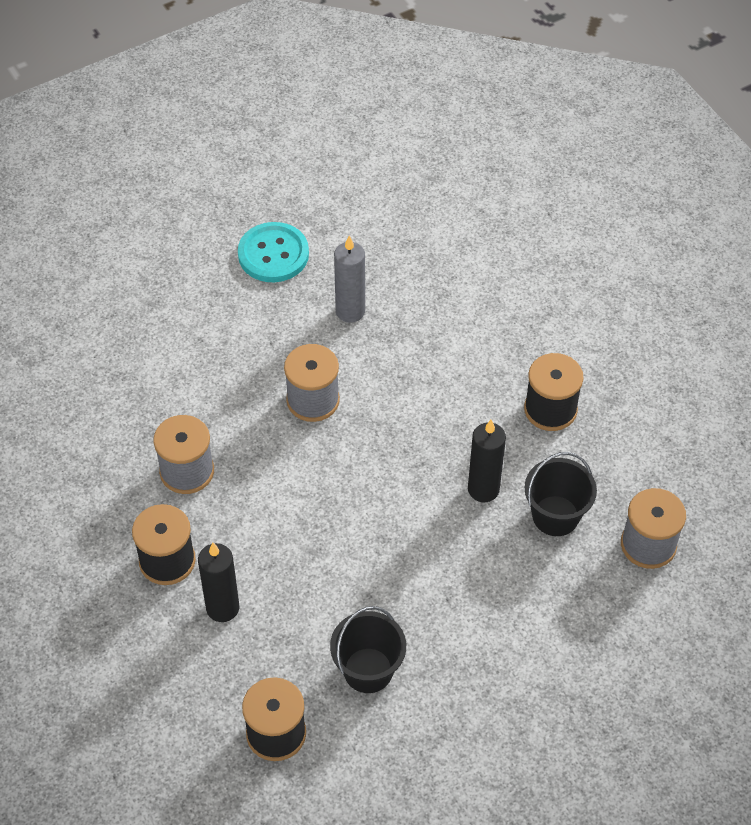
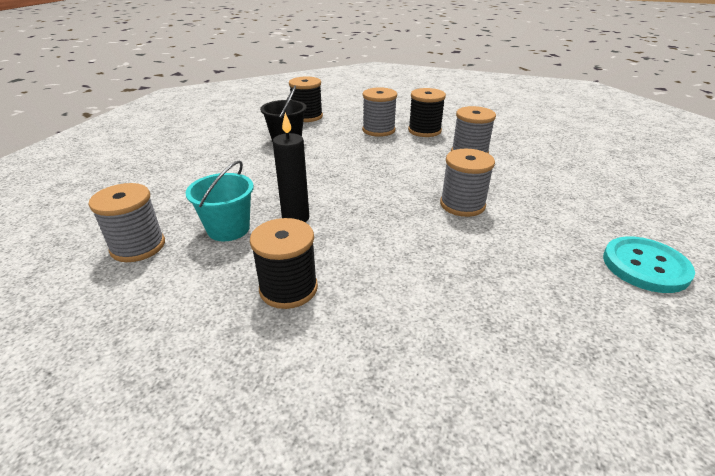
camera: 140 degrees right, 20 degrees down
black candle [198,543,239,622] -> grey spool [362,87,397,137]
grey candle [334,236,365,323] -> none
black bucket [525,452,597,536] -> turquoise bucket [186,161,254,241]

